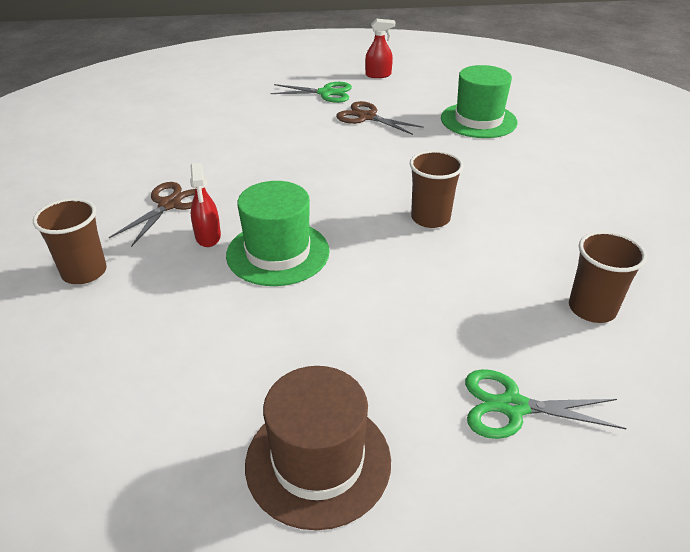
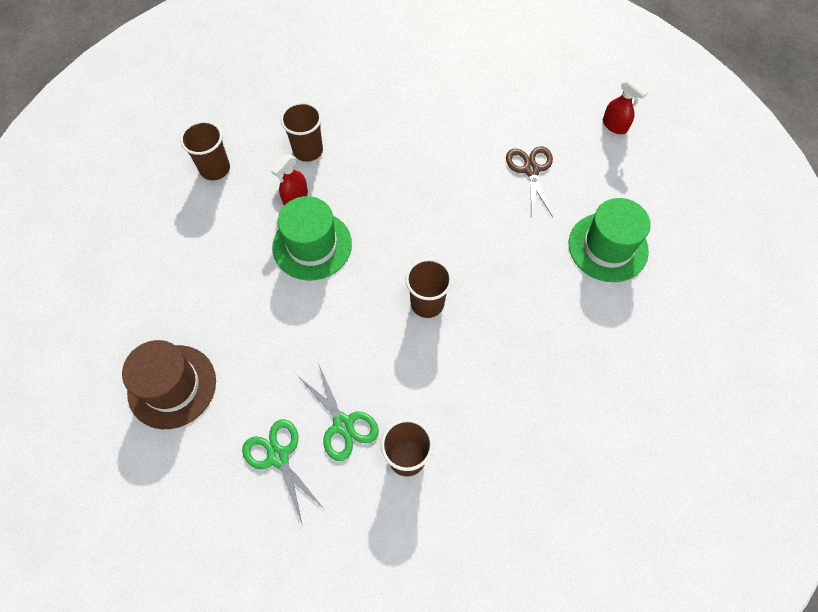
camera: 50 degrees right, 25 degrees up
brown scissors [109,182,195,247] -> brown cup [280,102,323,162]
green scissors [270,82,352,103] -> green scissors moved to [298,363,379,461]

